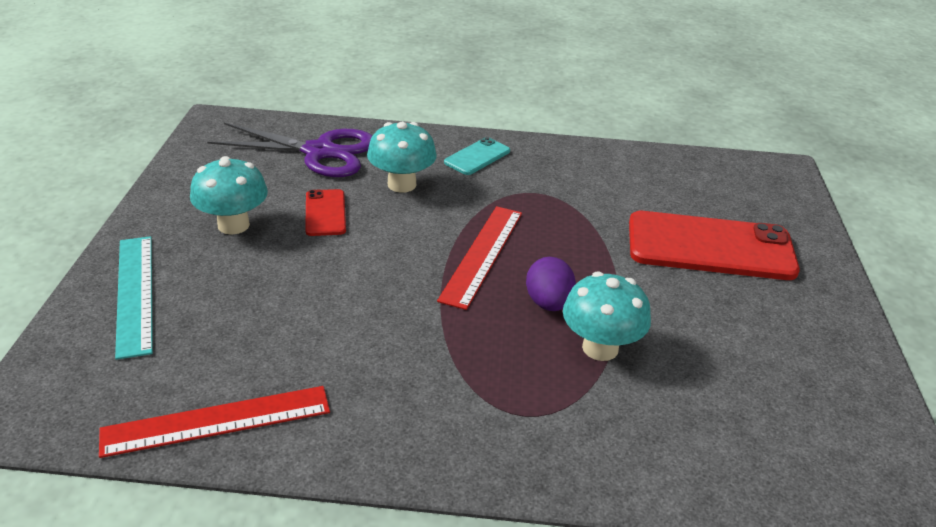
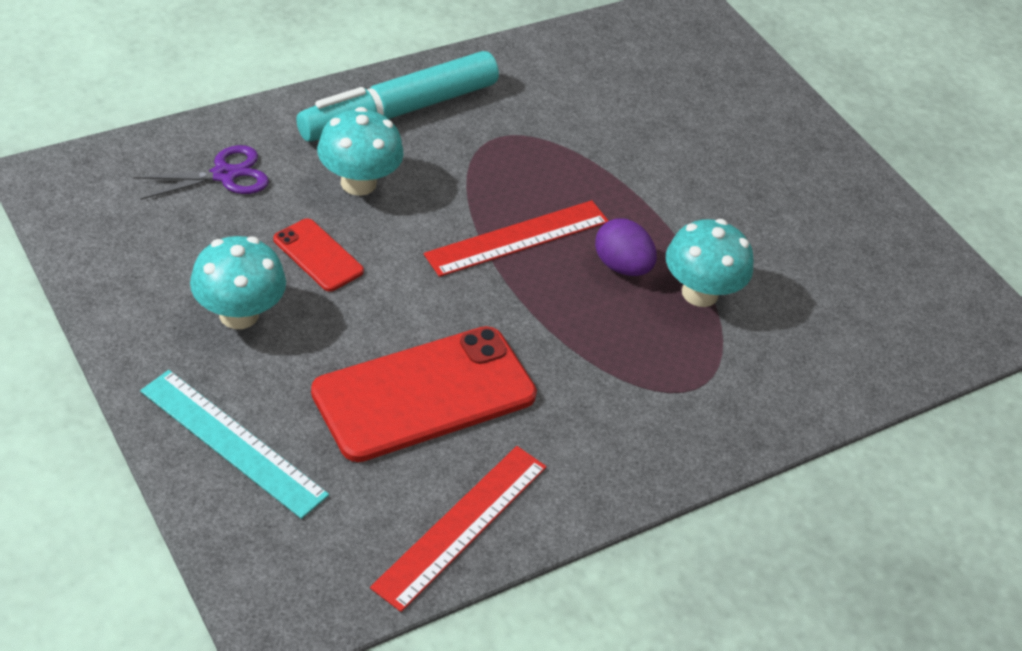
camera: 40 degrees left, 10 degrees up
purple scissors [207,122,372,177] -> purple scissors [133,145,269,200], size x0.60
red ruler [437,206,522,310] -> red ruler turned 75 degrees clockwise [424,200,609,277]
turquoise phone [444,137,510,175] -> turquoise marker [296,51,499,142]
red phone [629,211,800,280] -> red phone moved to [311,326,537,462]

